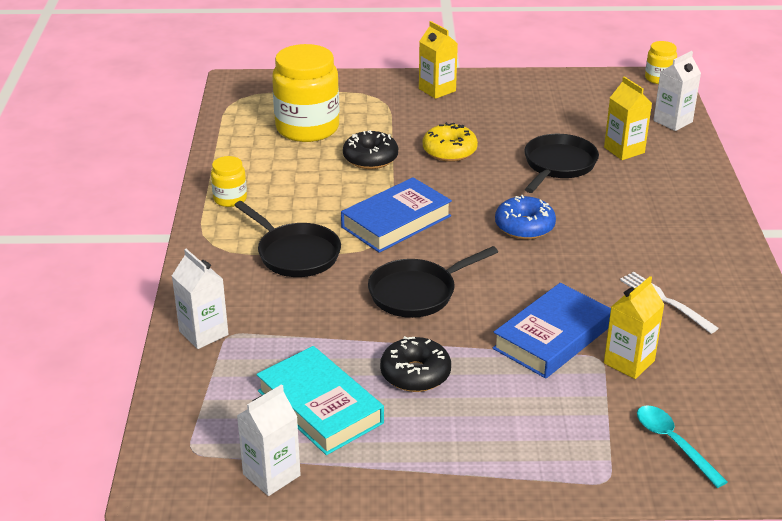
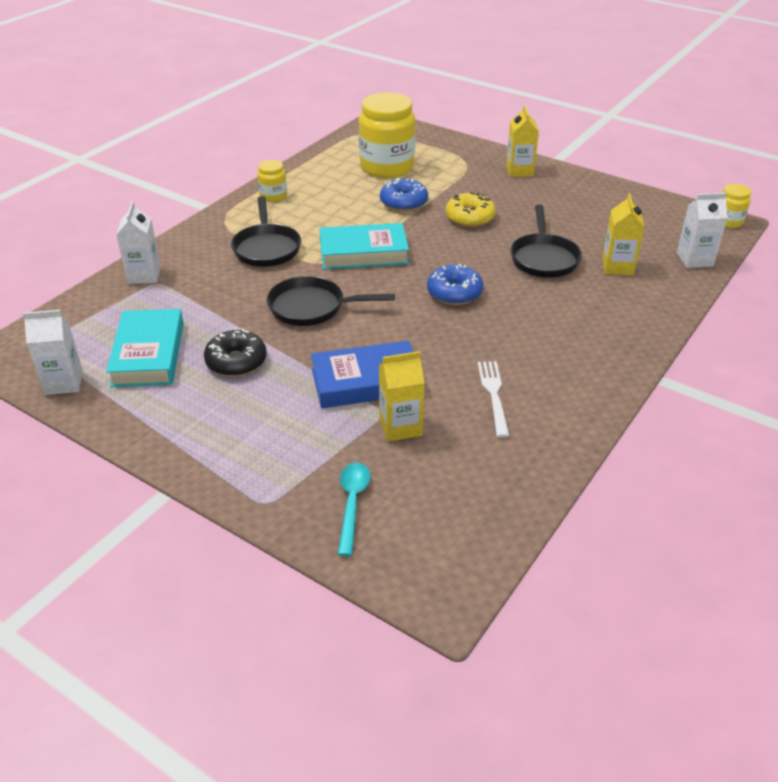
camera: 35 degrees right, 5 degrees up
blue book [341,177,452,253] -> turquoise book [319,223,409,269]
black donut [343,130,398,169] -> blue donut [380,178,428,212]
black pan [524,134,599,193] -> black pan turned 120 degrees clockwise [510,205,582,278]

